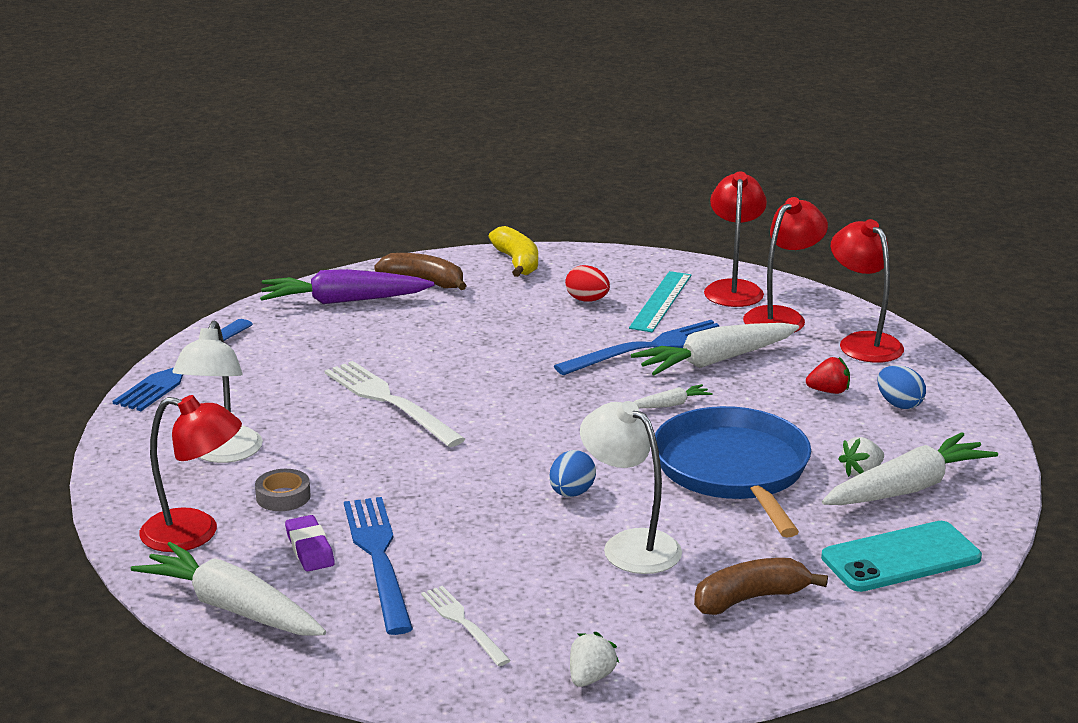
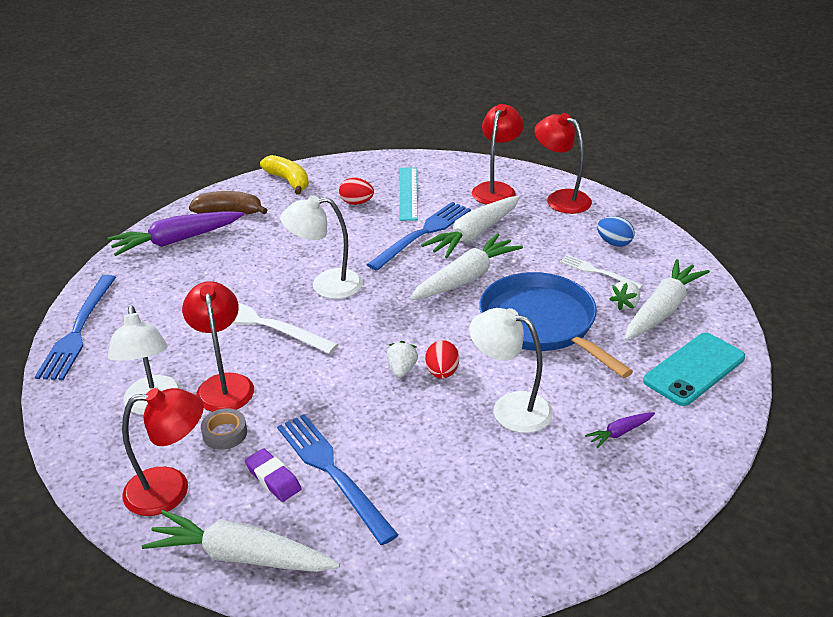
camera: 20 degrees left, 10 degrees up
white fork [421,586,511,666] -> white fork moved to [560,255,643,290]
blue egg [549,450,596,497] -> red egg [425,340,459,379]
white strawberry [570,632,619,687] -> white strawberry moved to [386,341,418,378]
white carrot [634,384,713,408] -> white carrot [409,233,523,301], size x2.17
brown banana [694,558,828,615] -> purple carrot [585,412,655,448]
red lamp [704,171,767,307] -> red lamp moved to [182,281,254,412]
red strawberry [806,357,850,394] -> none
none -> white lamp [280,195,363,299]

